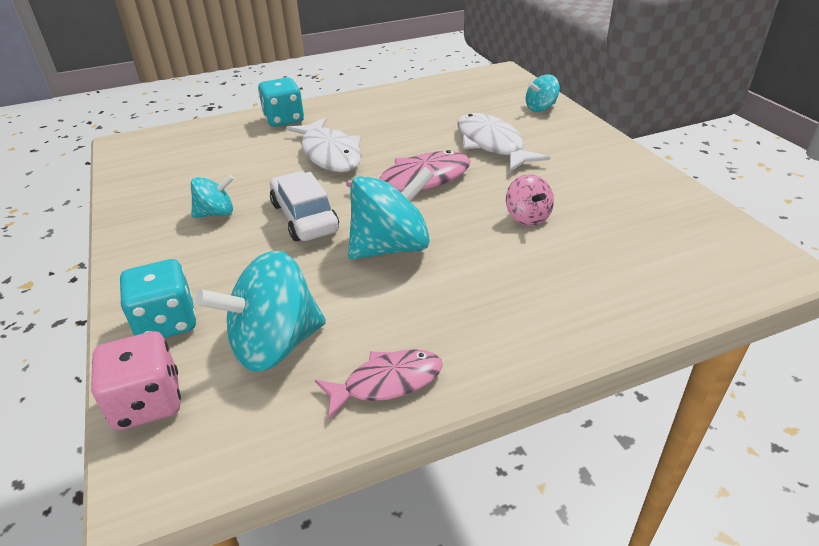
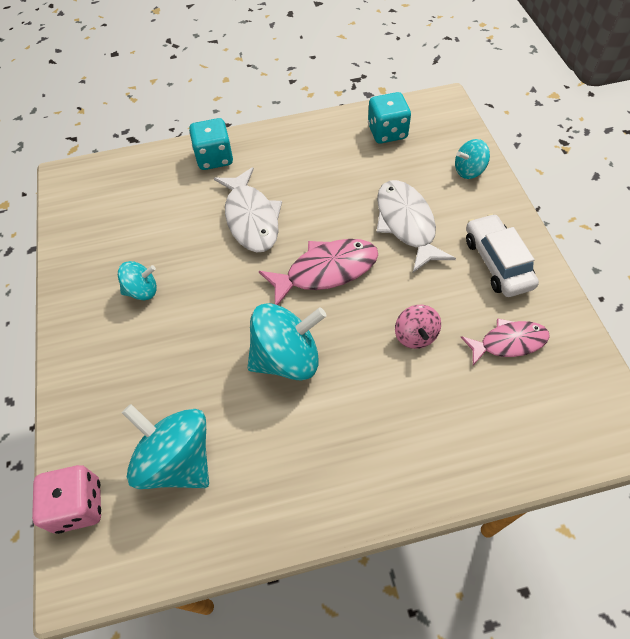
camera: 10 degrees right, 20 degrees up
turquoise dice [120,259,196,338] -> turquoise dice moved to [368,92,411,144]
turquoise spinning top [195,251,326,372] -> turquoise spinning top turned 60 degrees clockwise [122,404,209,489]
white car [270,171,339,241] -> white car moved to [466,214,539,297]
pink fish [315,349,443,419] -> pink fish moved to [461,318,550,365]

